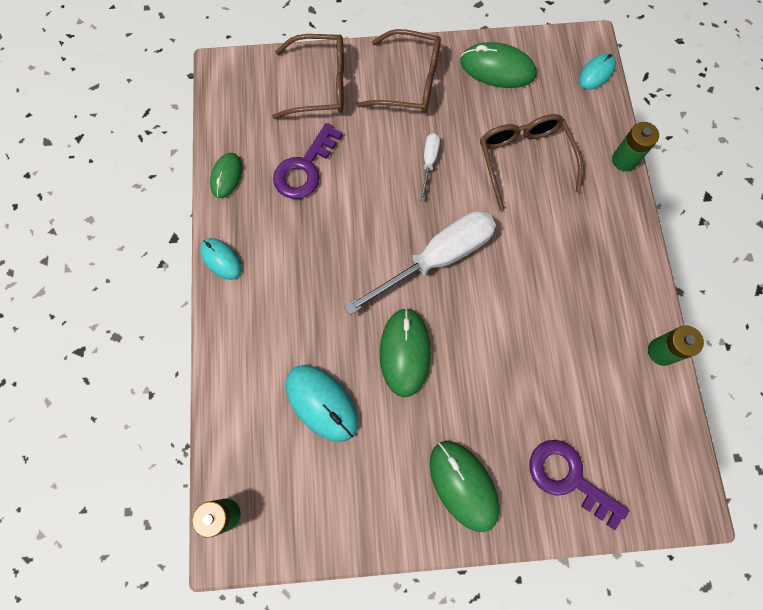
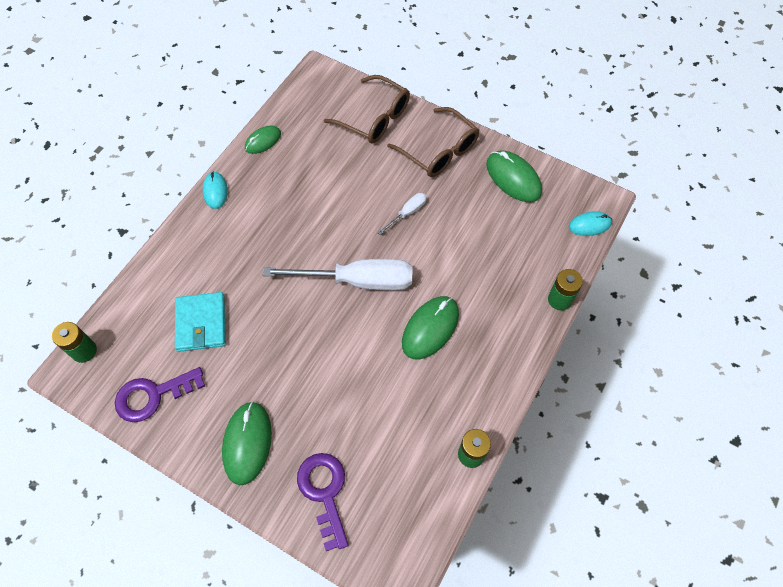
camera: 35 degrees right, 10 degrees down
purple key [273,123,343,199] -> purple key moved to [115,367,205,422]
turquoise mouse [285,365,358,442] -> turquoise wallet [175,292,226,352]
green mouse [380,307,431,397] -> green mouse moved to [402,296,459,359]
brown glasses [480,114,583,211] -> none

